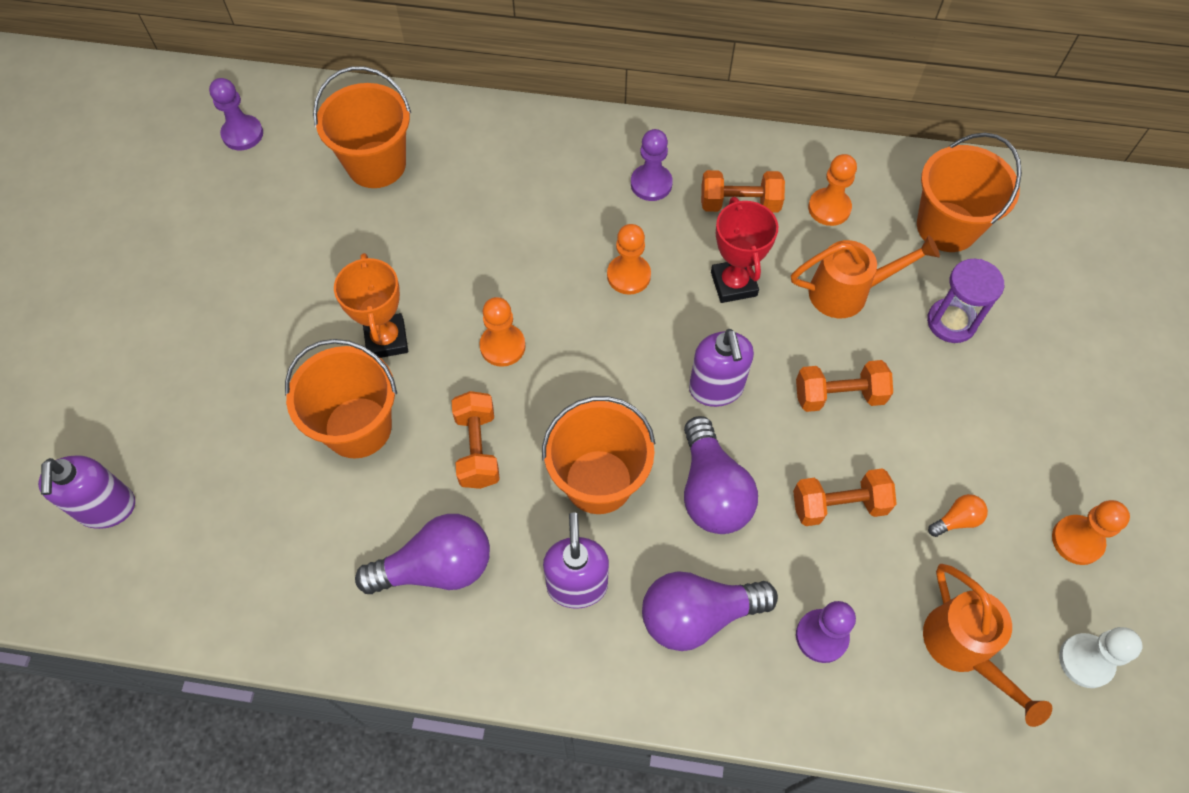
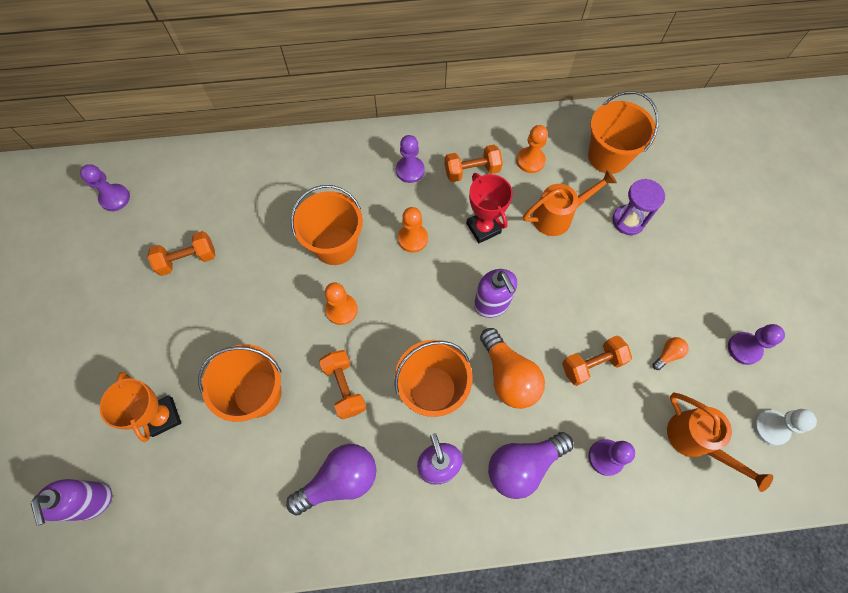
camera: 15 degrees left, 5 degrees up
orange bucket [313,66,411,188] -> orange bucket moved to [291,185,363,265]
orange trophy [334,253,408,358] -> orange trophy moved to [100,372,181,442]
purple light bulb [684,416,758,534] -> orange light bulb [480,328,545,409]
orange dumbbell [796,360,893,412] -> orange dumbbell moved to [148,231,215,276]
orange pawn [1052,500,1130,565] -> purple pawn [728,324,785,365]

